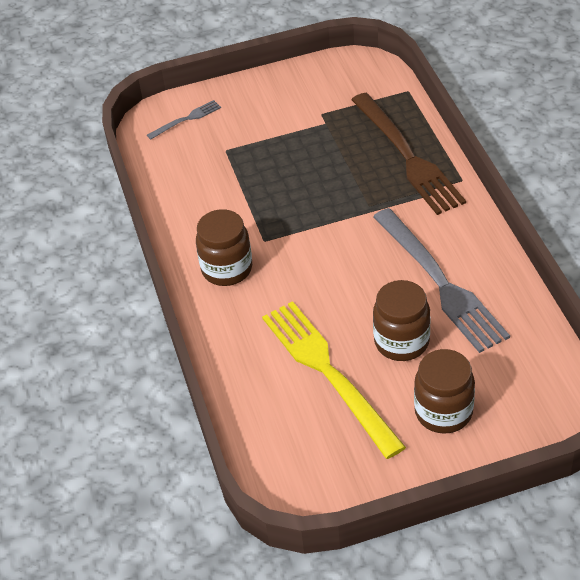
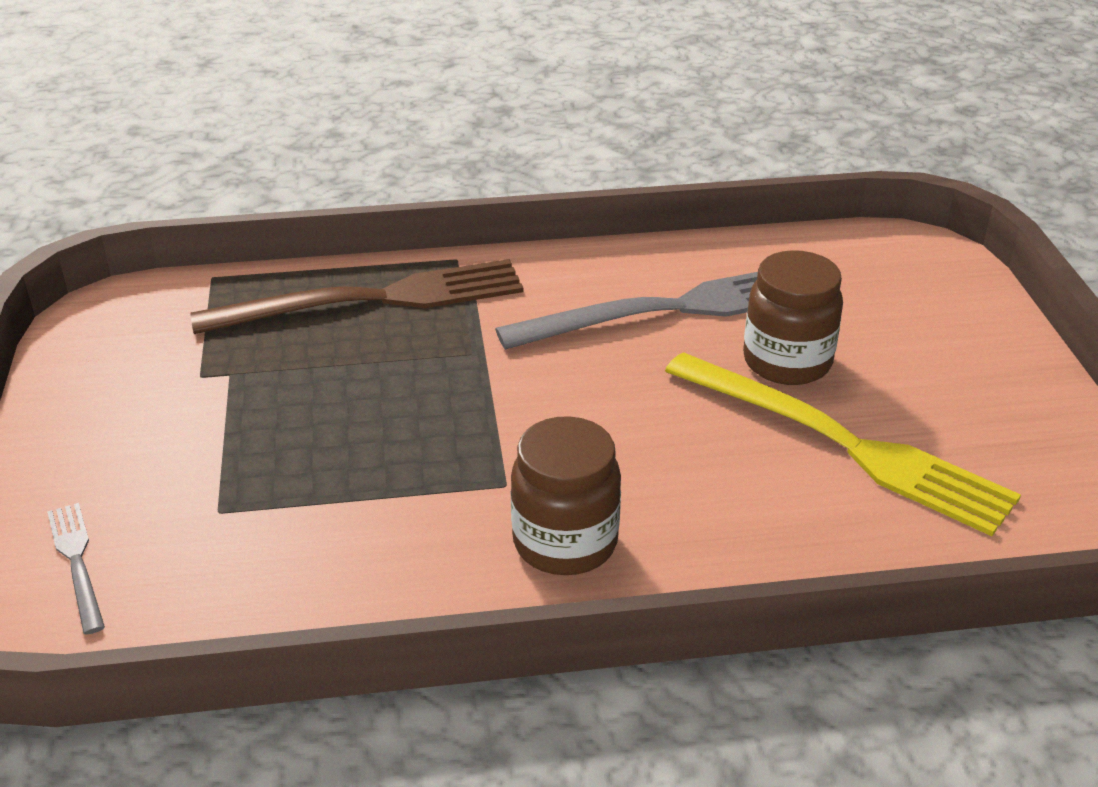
camera: 85 degrees left, 10 degrees down
yellow fork [262,301,406,459] -> yellow fork turned 120 degrees counterclockwise [665,352,1021,536]
brown jar [414,349,475,434] -> none

